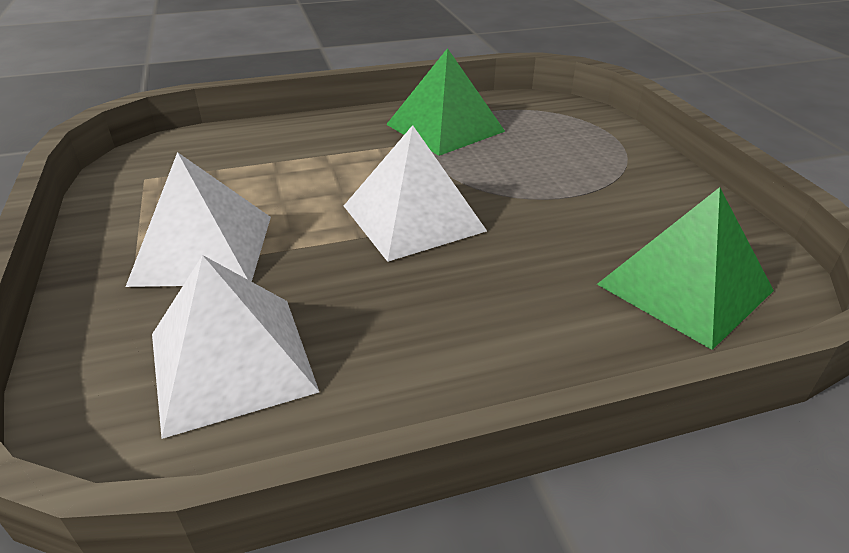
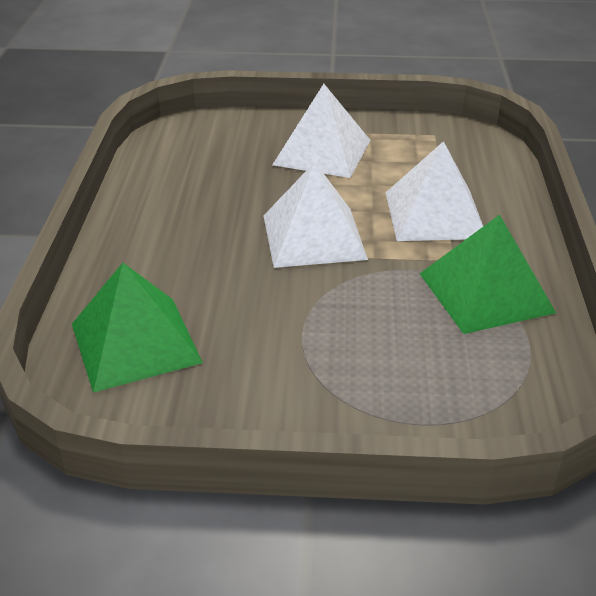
camera: 110 degrees right, 0 degrees up
white pyramid [152,255,319,439] -> white pyramid moved to [386,141,483,241]

